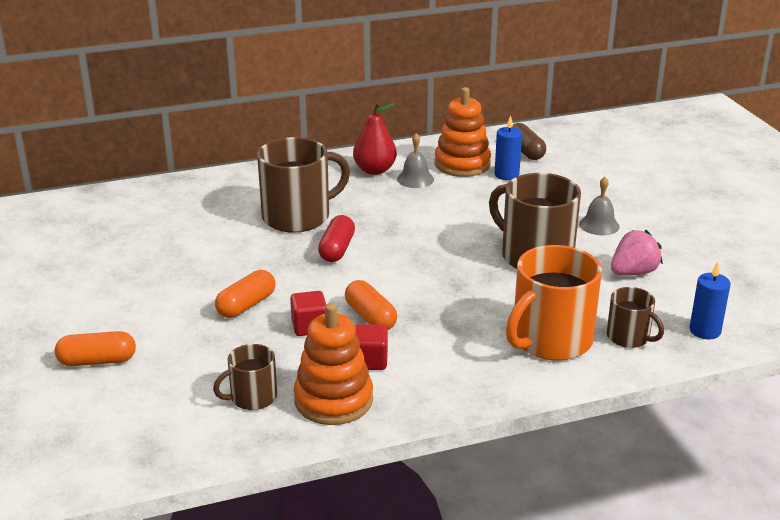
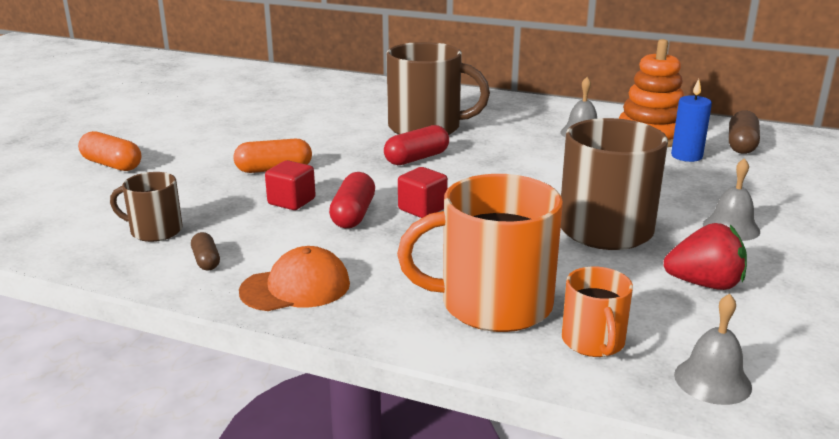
camera: 40 degrees right, 5 degrees down
orange stacking toy [294,303,373,425] -> brown capsule [191,232,220,270]
orange capsule [345,280,397,330] -> red capsule [329,172,375,228]
red pear [353,103,397,175] -> none
red cube [354,324,388,370] -> red cube moved to [398,167,448,218]
brown mug [607,287,664,348] -> orange mug [562,266,633,357]
pink strawberry [611,230,663,275] -> red strawberry [664,223,747,290]
blue candle [689,262,731,339] -> grey bell [674,294,752,405]
none -> orange cap [239,246,350,311]

